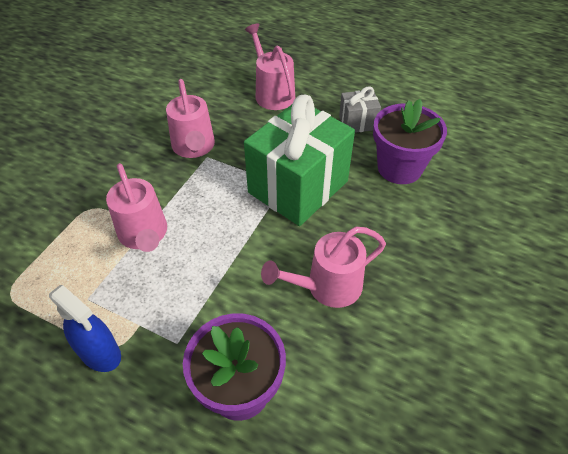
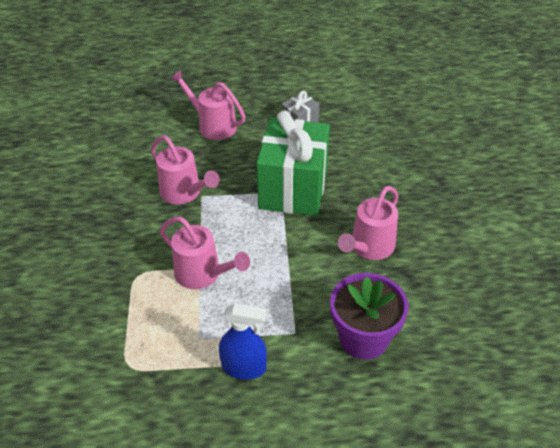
camera: 30 degrees left, 5 degrees down
purple flower pot [373,99,447,184] -> none

